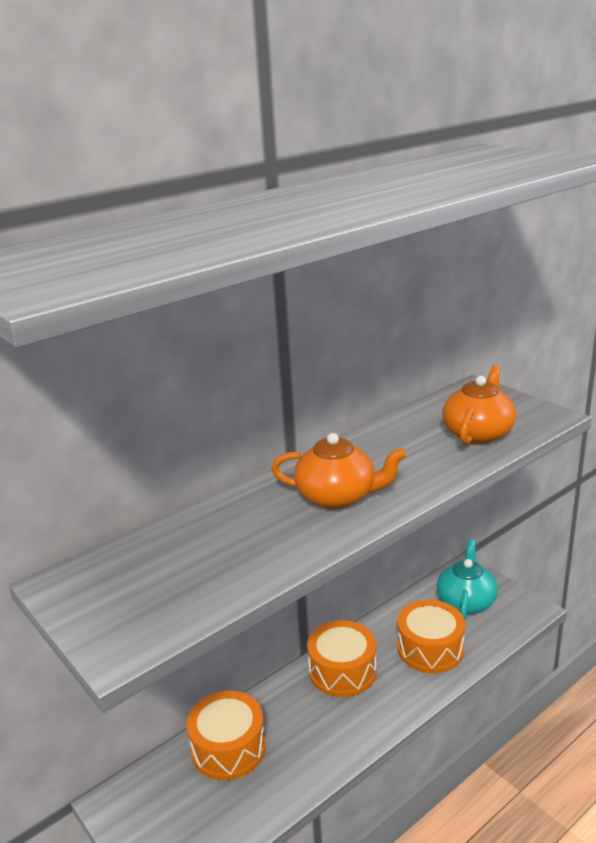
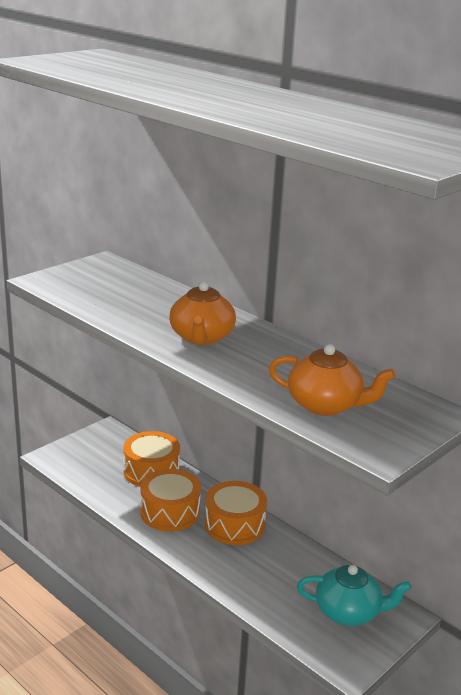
camera: 80 degrees right, 0 degrees up
orange drum [397,600,465,673] -> orange drum moved to [140,469,201,532]

